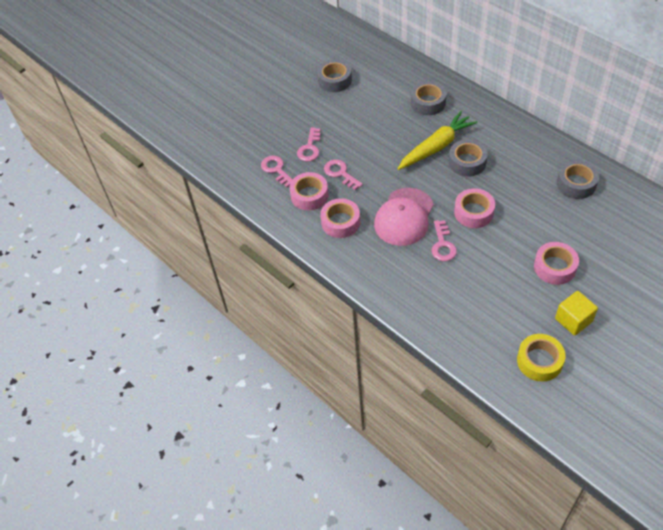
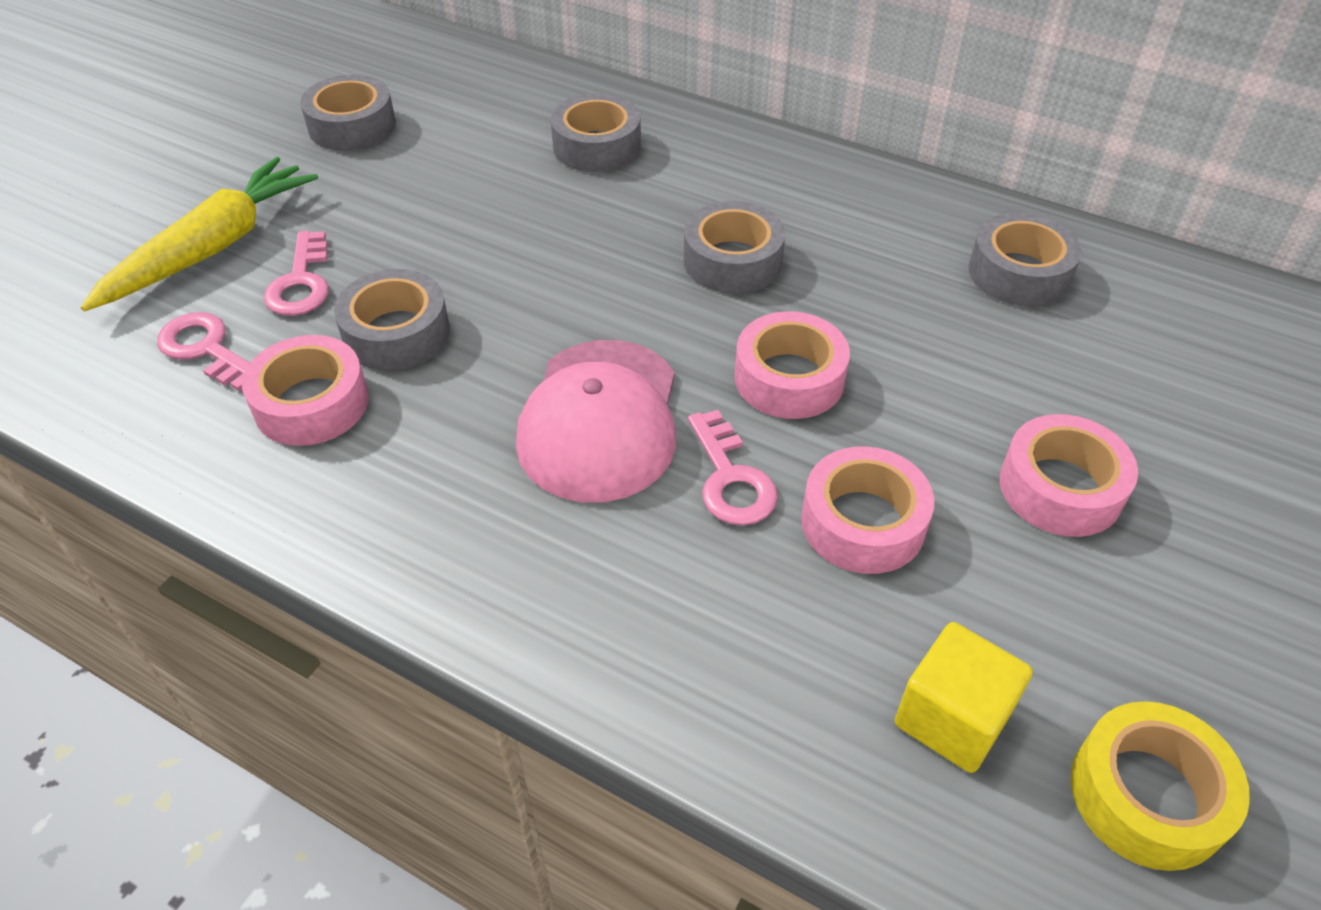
camera: 20 degrees left, 5 degrees down
pink tape [320,198,360,238] -> pink tape moved to [801,447,934,574]
pink key [324,159,363,190] -> grey tape [334,269,450,371]
yellow carrot [398,111,477,170] -> yellow carrot moved to [81,157,318,311]
yellow cube [555,291,598,335] -> yellow cube moved to [895,622,1033,773]

